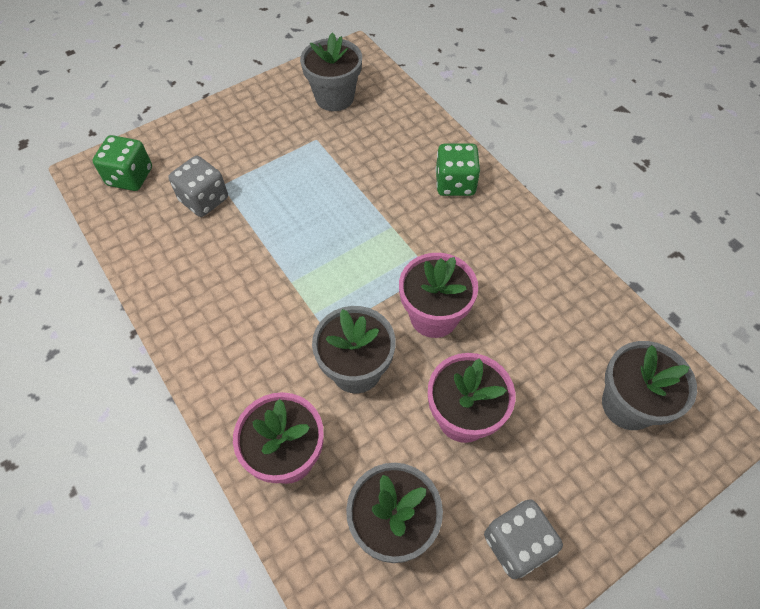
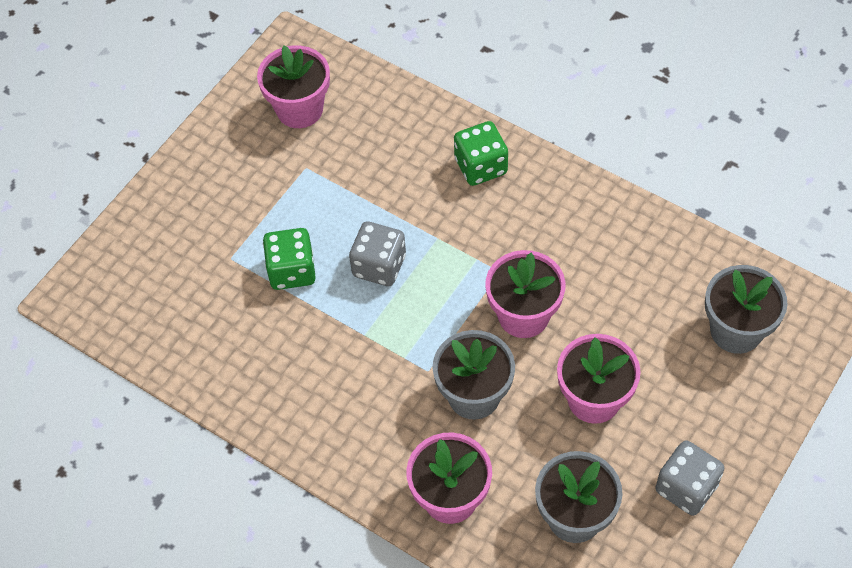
camera: 20 degrees left, 0 degrees up
green dice [92,135,152,191] -> green dice moved to [263,228,316,290]
grey dice [168,156,228,217] -> grey dice moved to [349,221,406,286]
grey flower pot [300,33,362,111] -> pink flower pot [257,45,330,128]

